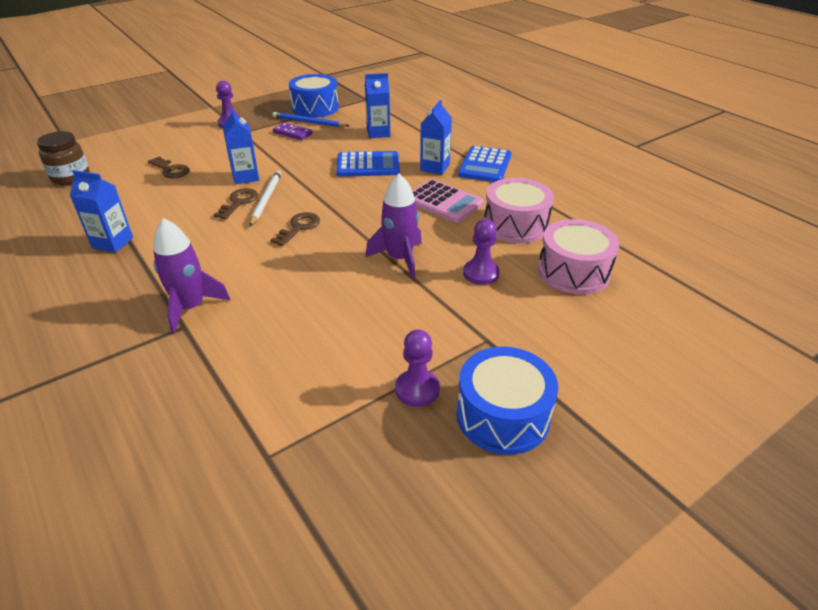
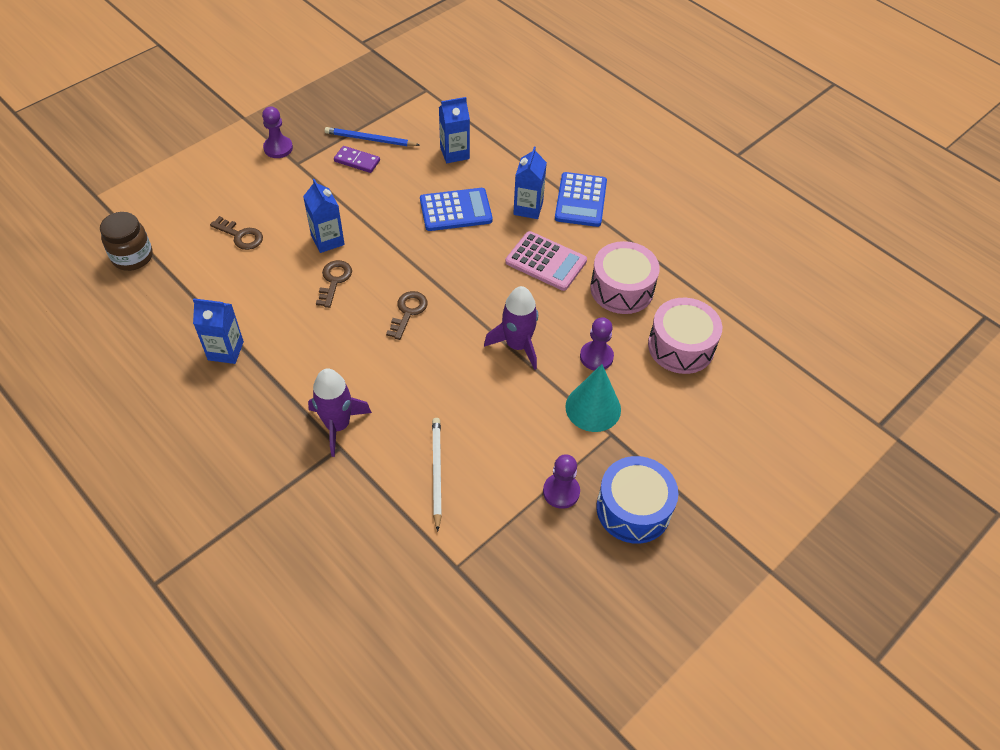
camera: 10 degrees left, 15 degrees up
white pencil [250,171,281,226] -> white pencil moved to [432,418,442,531]
blue drum [289,74,339,118] -> none
none -> turquoise cone [565,364,621,432]

